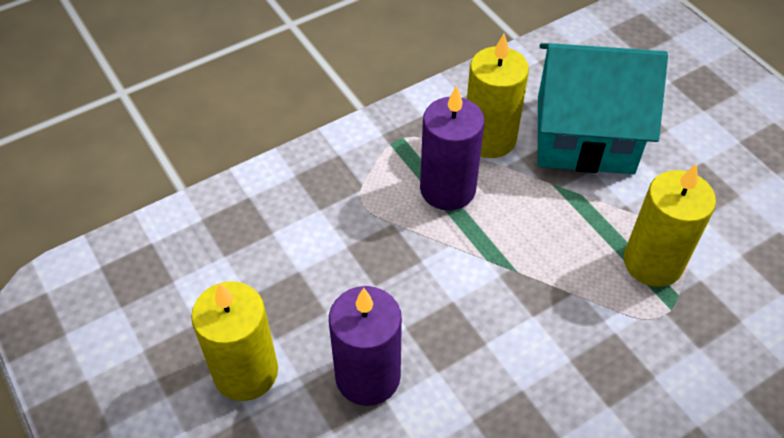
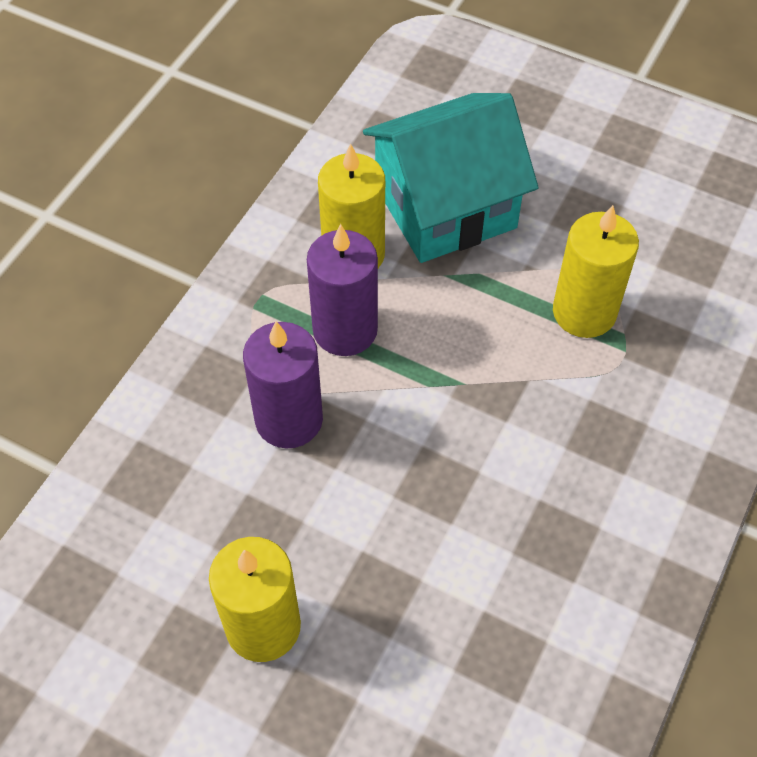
camera: 30 degrees left, 5 degrees up
purple candle [329,286,402,406] -> purple candle moved to [243,321,323,449]

